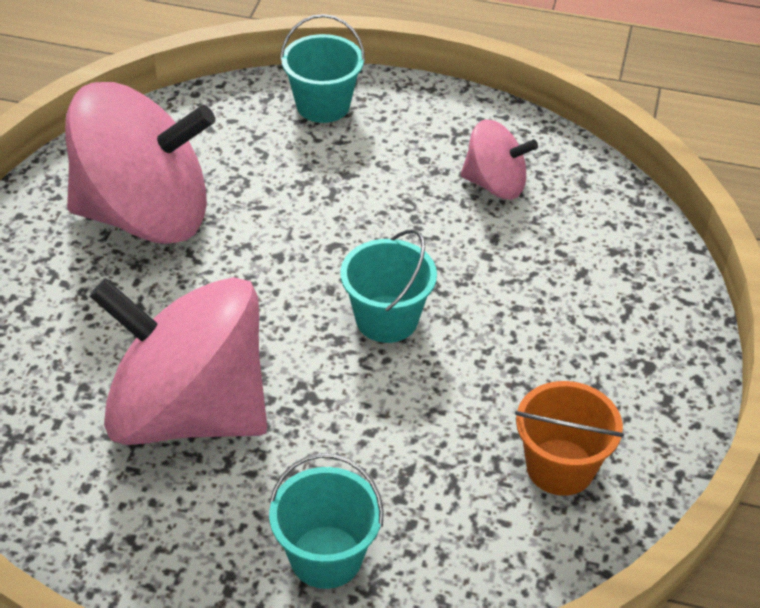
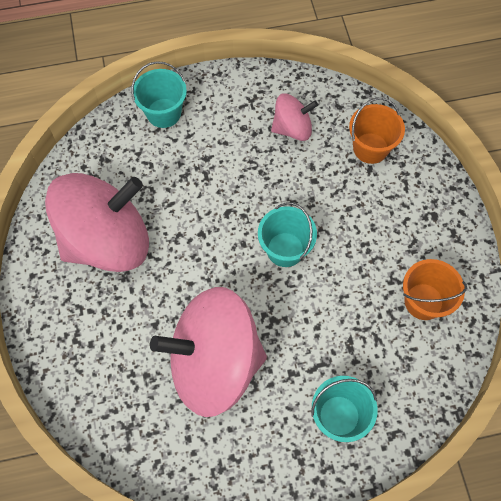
camera: 25 degrees left, 20 degrees up
none -> orange bucket [349,98,405,164]

